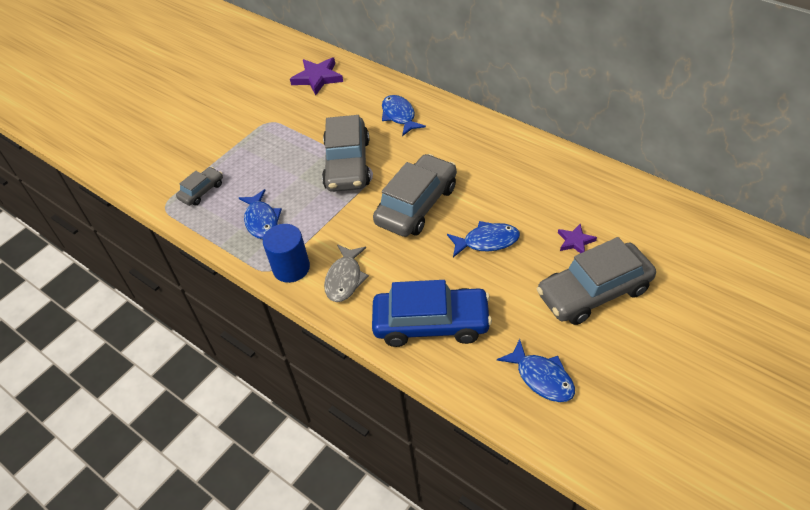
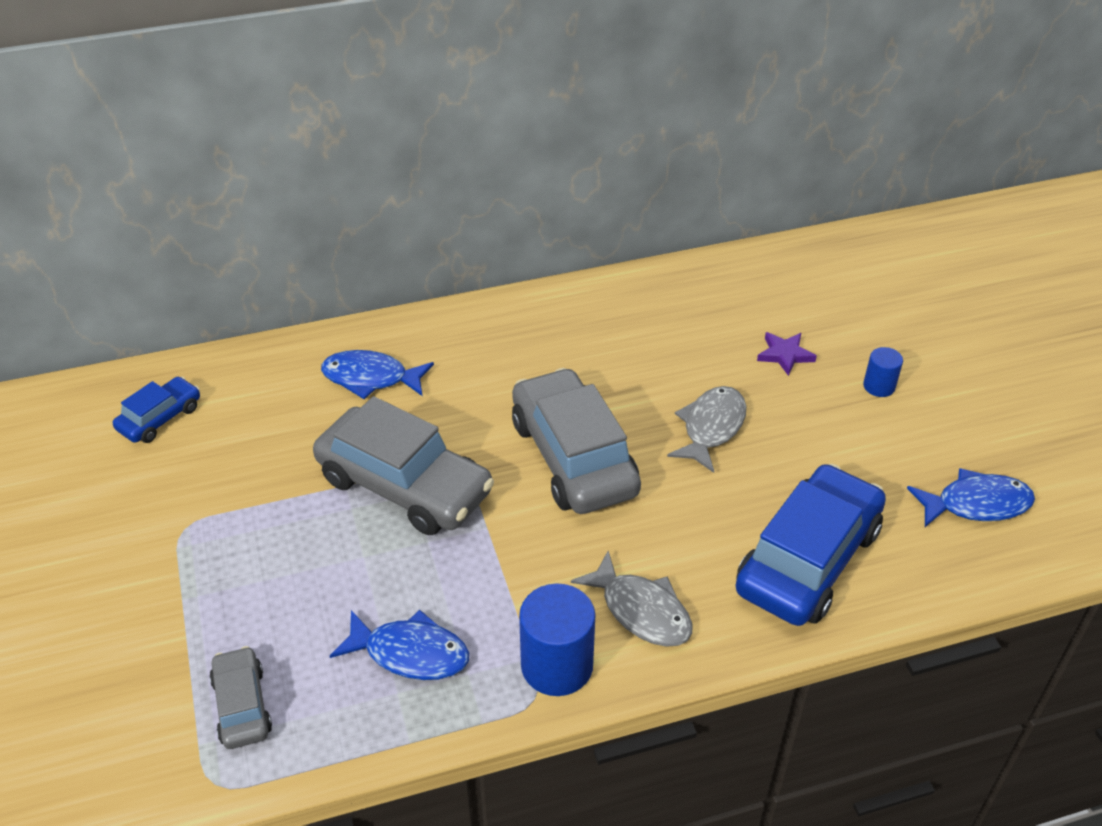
camera: 60 degrees left, 5 degrees down
purple star [290,57,343,95] -> blue car [113,377,200,443]
blue fish [447,221,520,257] -> grey fish [667,386,746,473]
grey car [537,237,656,325] -> blue cylinder [863,347,903,397]

